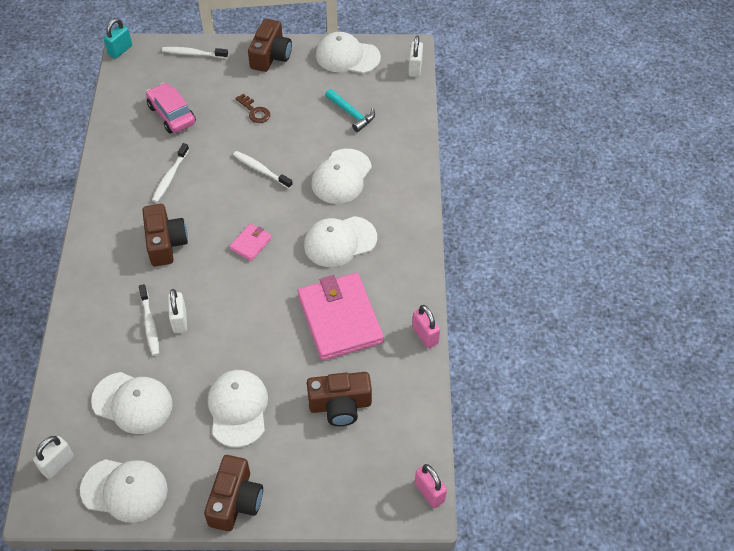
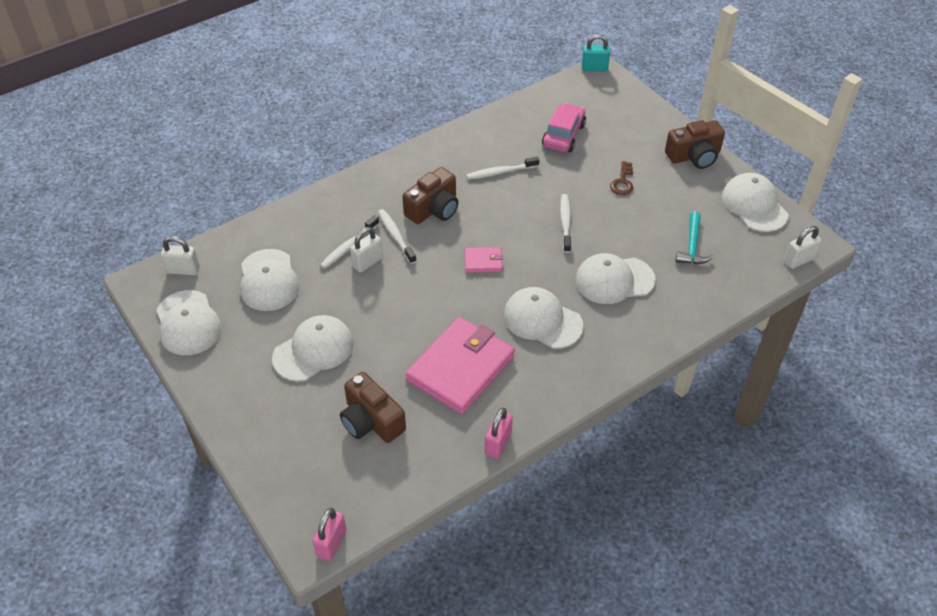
camera: 55 degrees right, 5 degrees down
white toothbrush [162,47,228,59] -> white toothbrush moved to [378,209,416,264]
brown camera [204,455,263,531] -> none

